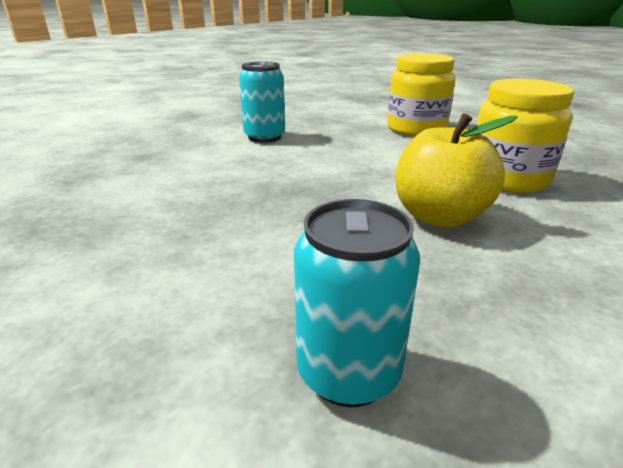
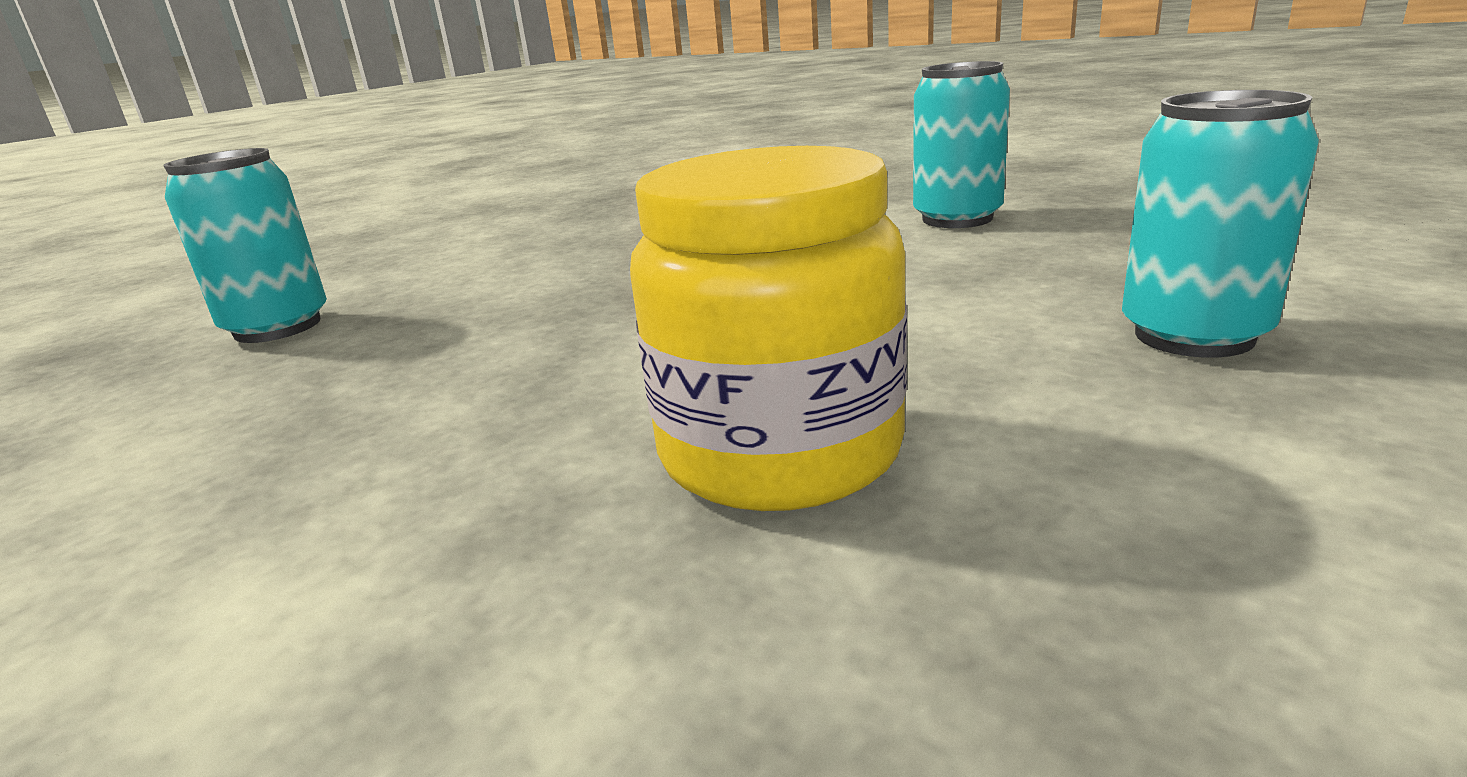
camera: 90 degrees right, 5 degrees down
yellow jar [387,53,455,137] -> turquoise can [1122,90,1319,358]
yellow apple [395,113,518,228] -> none

